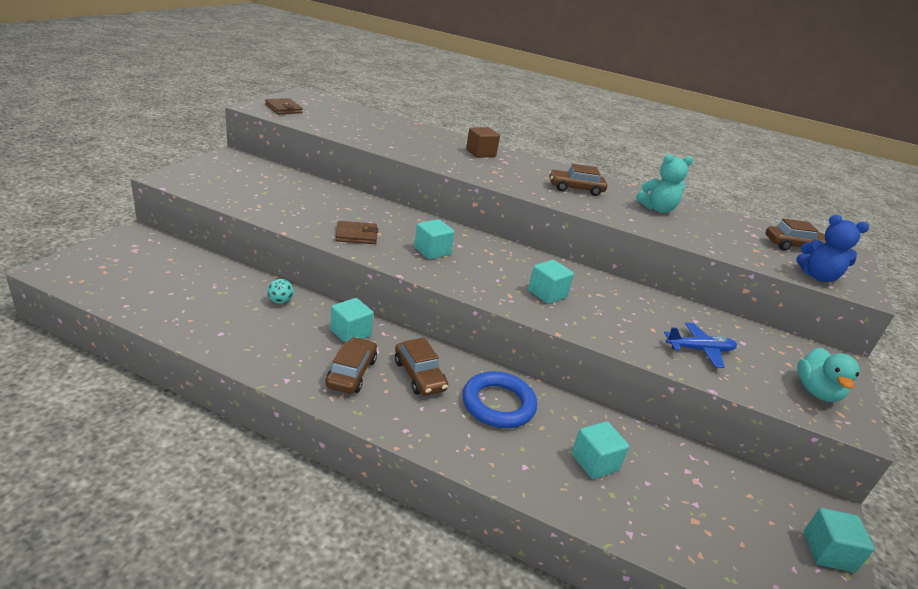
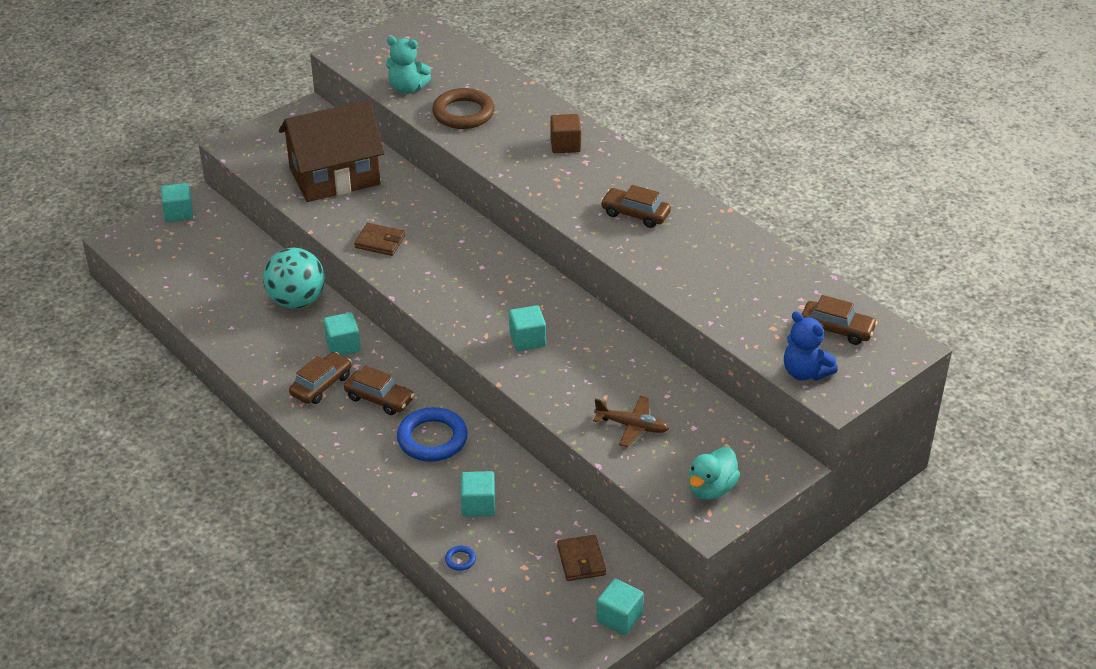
camera: 30 degrees right, 10 degrees up
brown wallet [265,98,303,114] -> brown wallet moved to [557,535,606,581]
turquoise ball [267,279,294,304] -> turquoise ball [263,248,325,309], size x2.43
brown car [395,338,448,396] -> brown car turned 60 degrees counterclockwise [344,366,414,415]
turquoise cube [414,219,455,259] -> turquoise cube moved to [161,183,193,222]
turquoise teddy bear [636,154,693,213] -> turquoise teddy bear moved to [386,36,431,94]
blue plane [664,323,737,368] -> brown plane [593,396,669,447]
none -> brown house [279,100,385,202]
none -> brown ring [432,88,495,129]
none -> blue ring [445,546,476,571]

